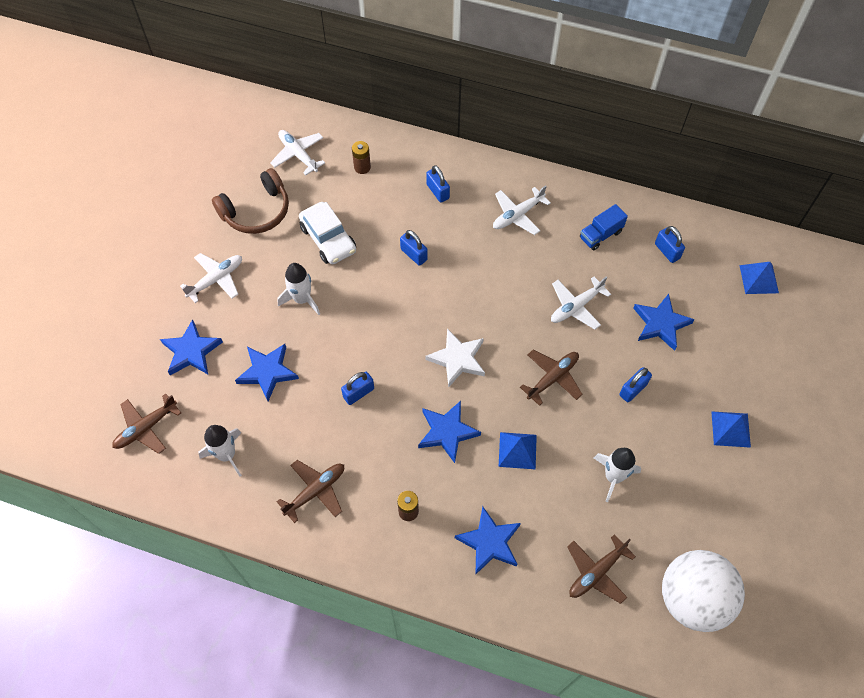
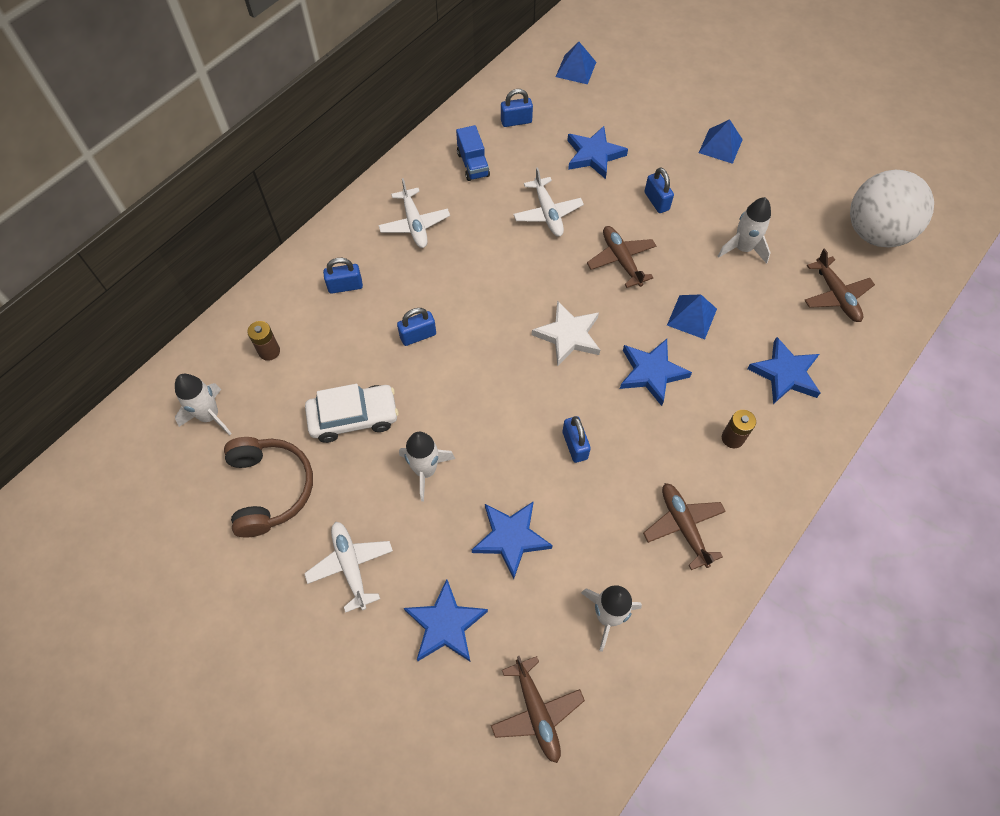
camera: 70 degrees left, 0 degrees up
white plane [270,130,325,175] -> white rocket [175,374,232,435]

